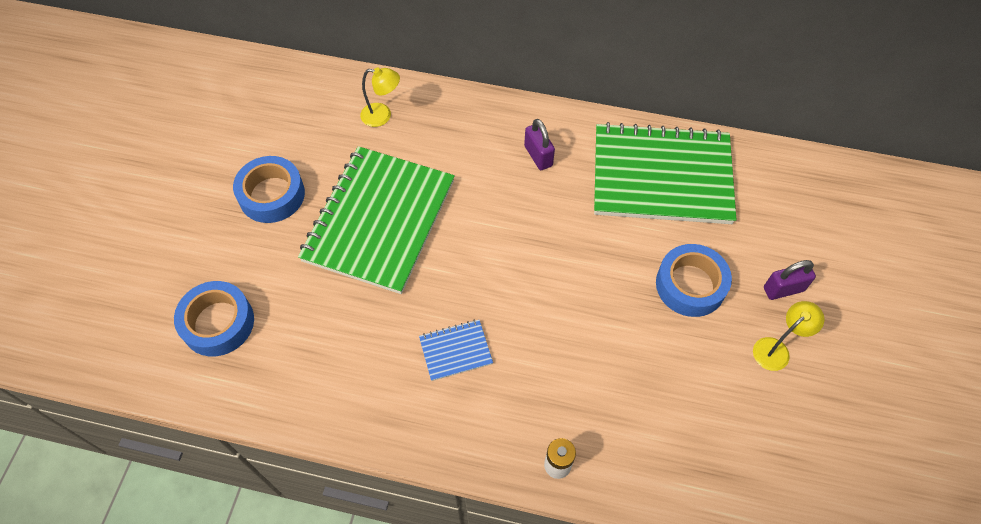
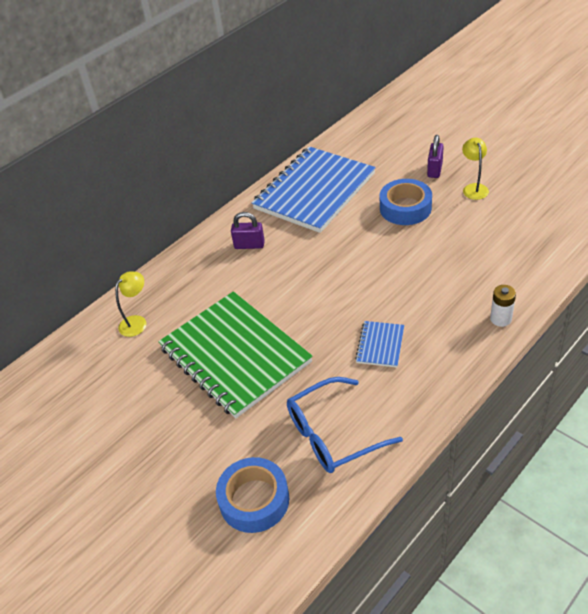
camera: 55 degrees left, 15 degrees down
blue tape [233,156,305,223] -> none
green notebook [594,122,736,224] -> blue notebook [252,146,376,233]
none -> blue glasses [287,377,403,473]

